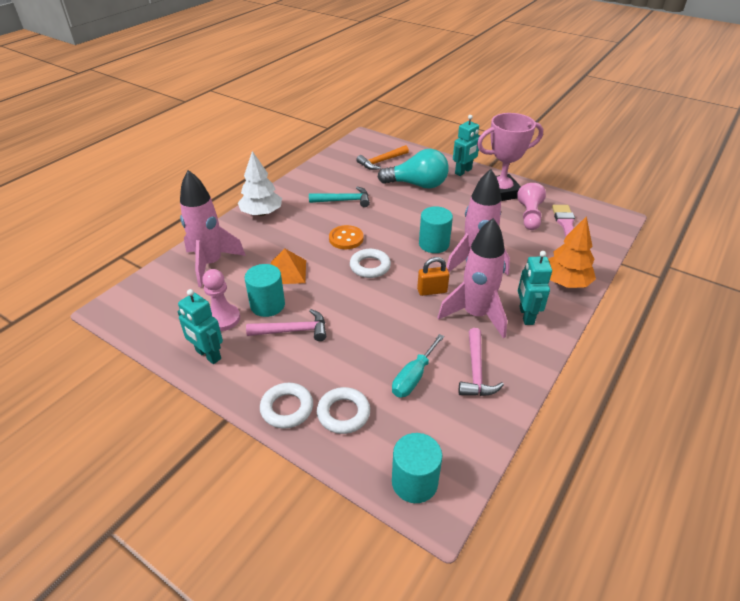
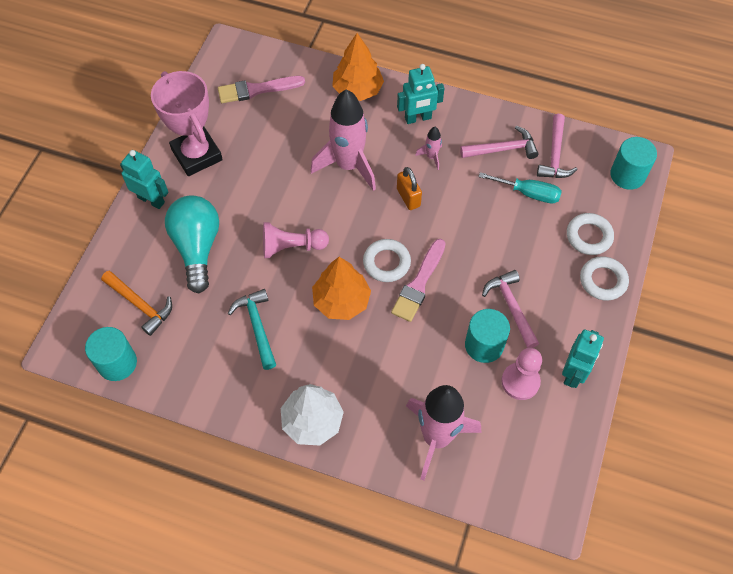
camera: 105 degrees left, 20 degrees up
orange pyramid [271,248,306,284] -> none
orange button [329,225,364,249] -> orange tree [312,257,371,320]
turquoise cylinder [419,206,453,253] -> turquoise cylinder moved to [85,327,137,381]
pink rocket [438,218,507,339] -> pink rocket [415,127,442,170], size x0.43
pink pawn [517,183,546,230] -> pink pawn moved to [263,222,329,258]
none -> pink brush [391,239,446,322]
none -> pink hammer [537,114,578,178]

